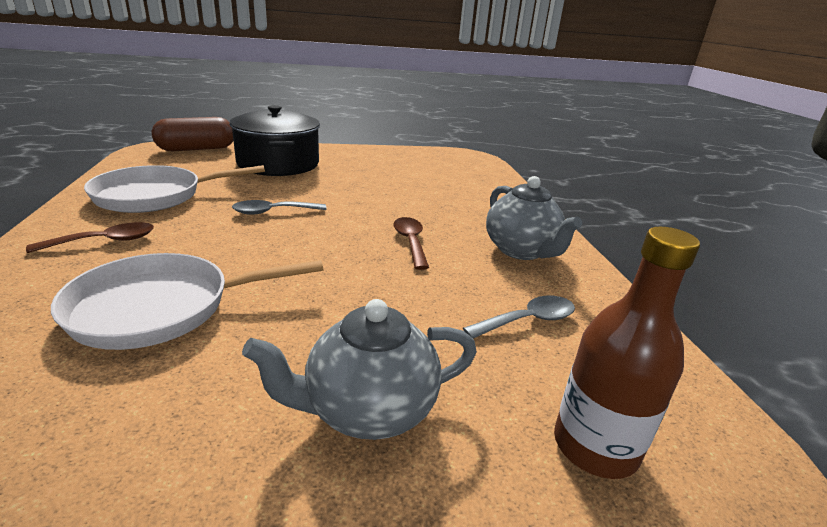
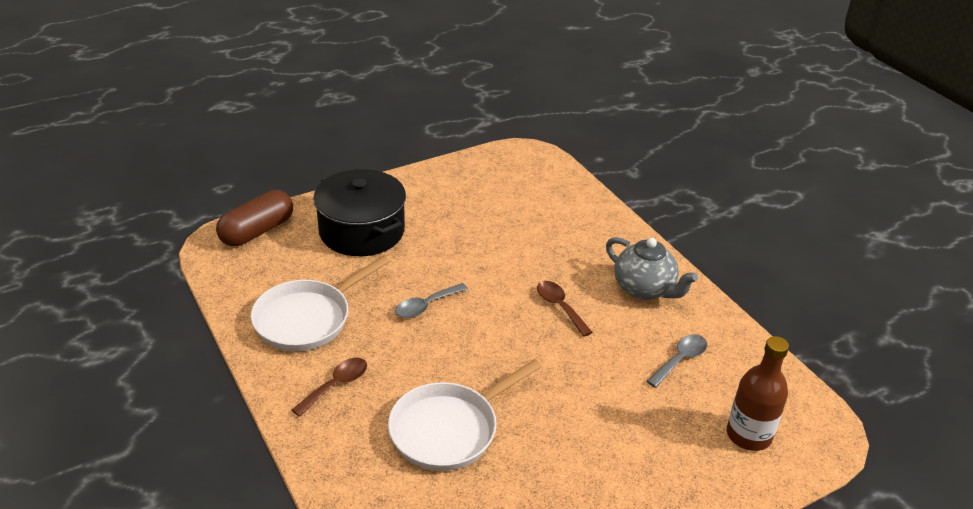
camera: 20 degrees left, 10 degrees up
grey teapot [242,299,477,440] -> none

